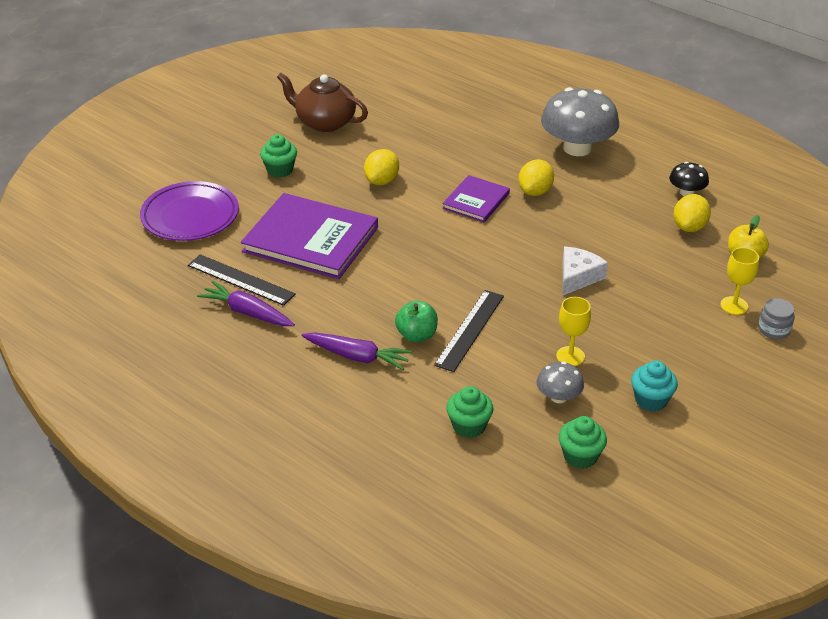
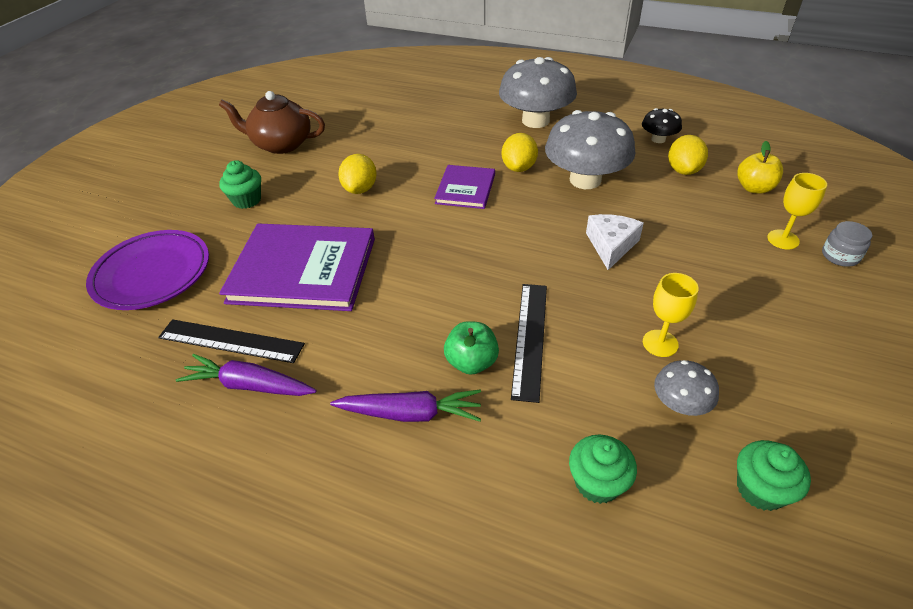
camera: 15 degrees left, 5 degrees up
turquoise cupcake [631,361,678,412] -> none
none -> grey mushroom [545,110,636,189]

